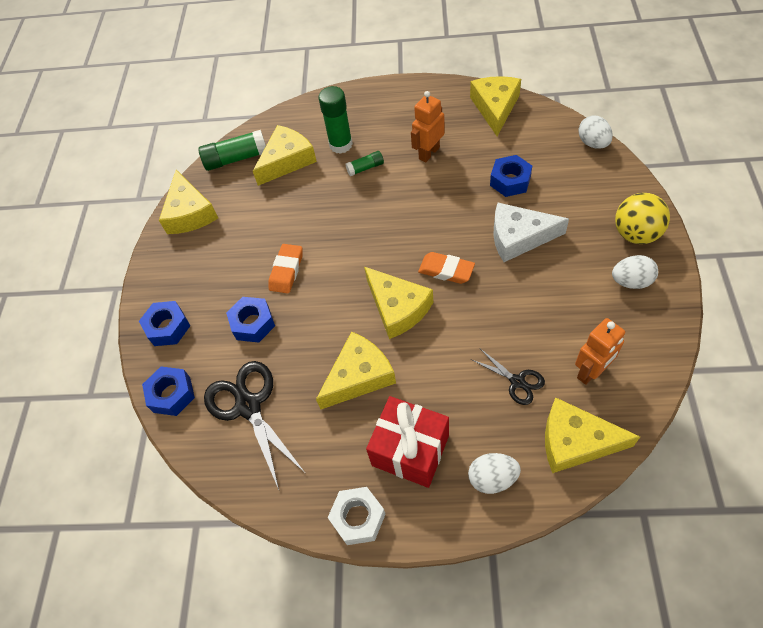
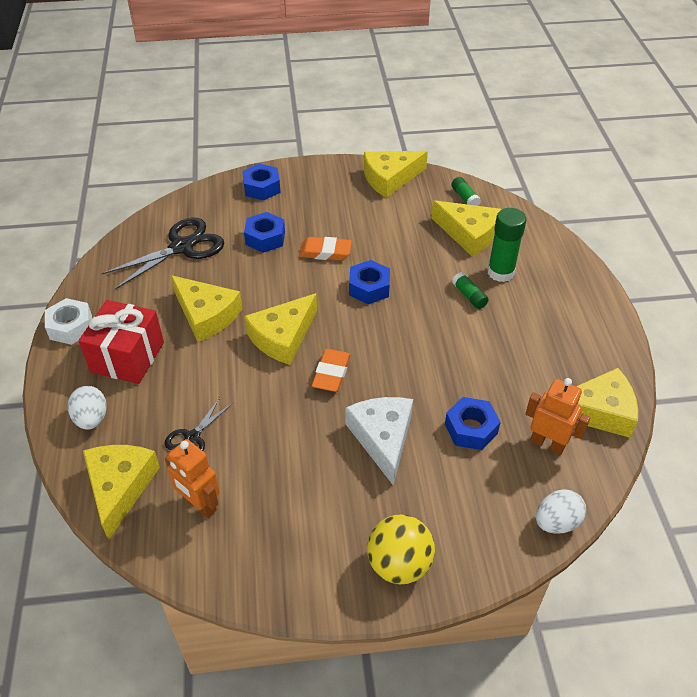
camera: 75 degrees right, 10 degrees down
blue nut [142,366,195,416] -> blue nut moved to [349,260,390,304]
green glue stick [198,130,266,171] -> green glue stick [451,177,481,206], size x0.55
orange robot [411,91,445,162] -> orange robot moved to [525,378,590,455]
white egg [612,255,658,289] -> none

